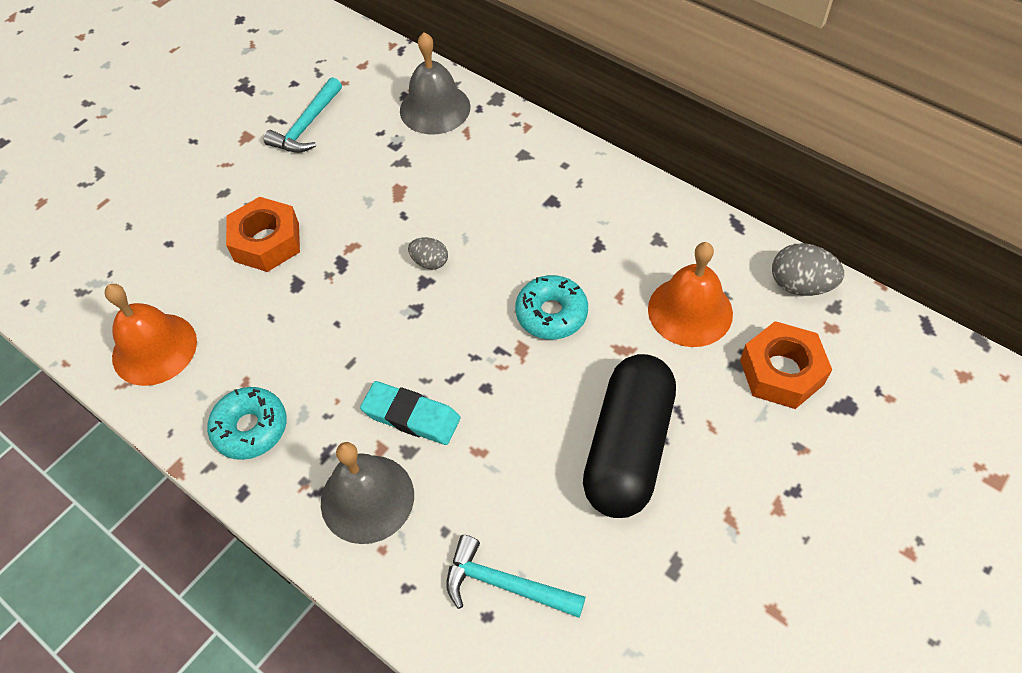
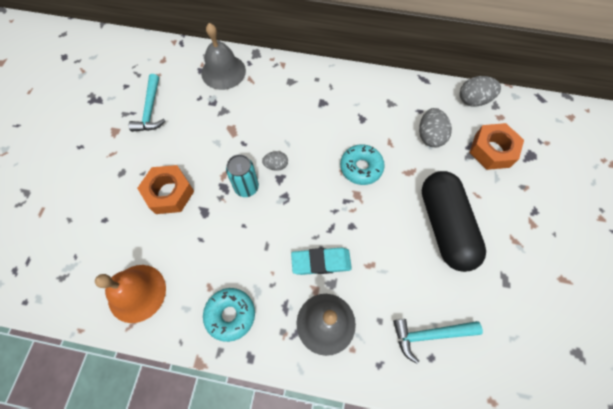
camera: 30 degrees left, 10 degrees up
orange bell [648,242,733,347] -> grey egg [419,108,452,147]
none -> turquoise can [226,154,259,197]

